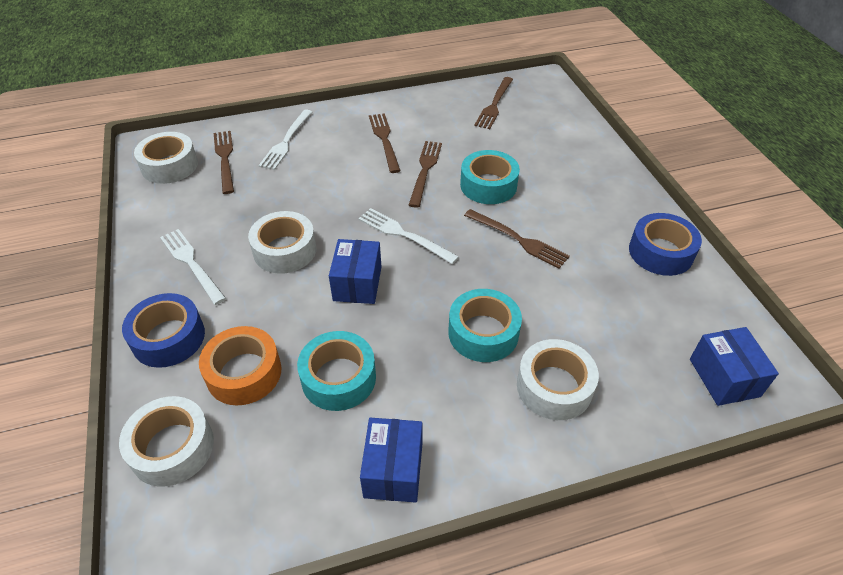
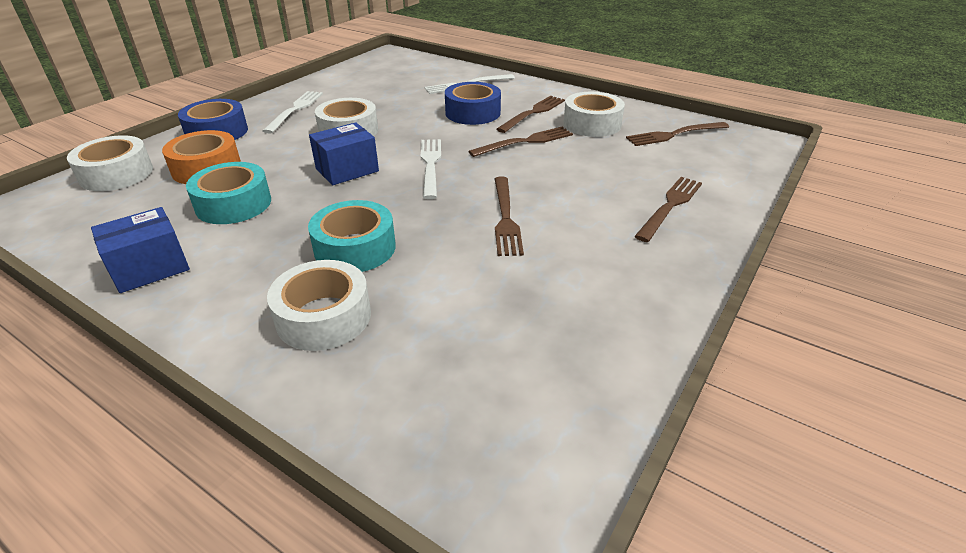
camera: 50 degrees right, 10 degrees down
white tape [134,132,198,184] -> white tape moved to [563,92,625,137]
brown fork [214,131,234,194] -> brown fork moved to [634,177,702,242]
turquoise tape [460,150,520,204] -> none
blue tape [629,213,702,276] -> blue tape moved to [445,82,501,125]
blue box [690,327,779,406] -> none

